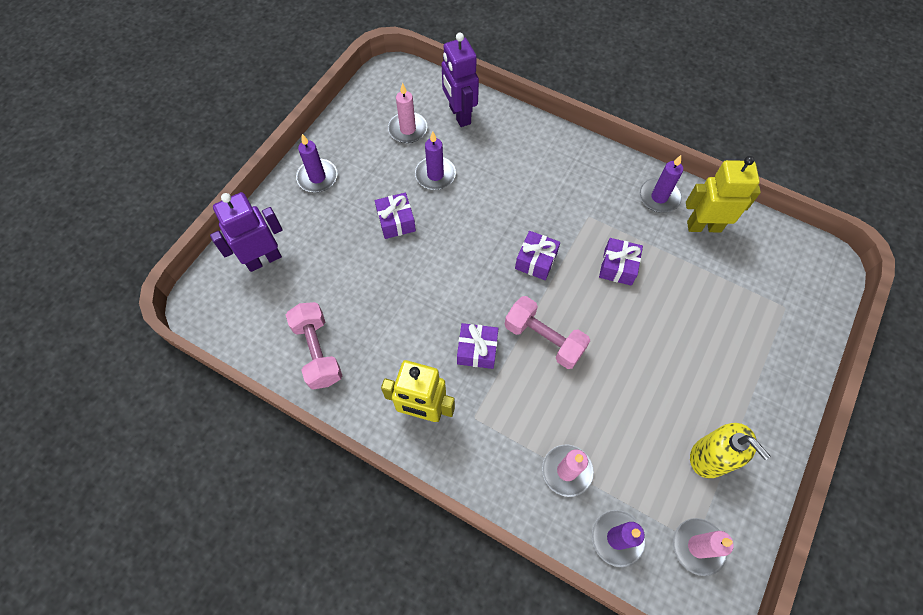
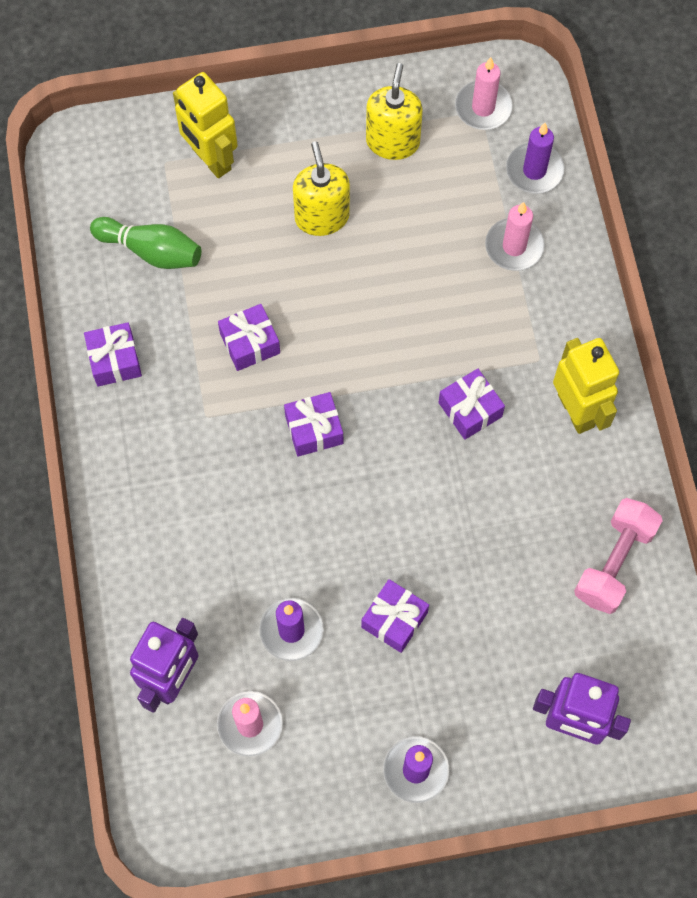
camera: 130 degrees left, 5 degrees up
pink dumbbell [505,296,590,369] -> none
purple candle [640,155,683,213] -> purple gift [84,322,142,387]
yellow robot [686,156,761,233] -> yellow robot moved to [173,72,238,178]
none -> green bowling pin [90,217,202,269]
none -> yellow soap dispenser [293,141,350,236]

